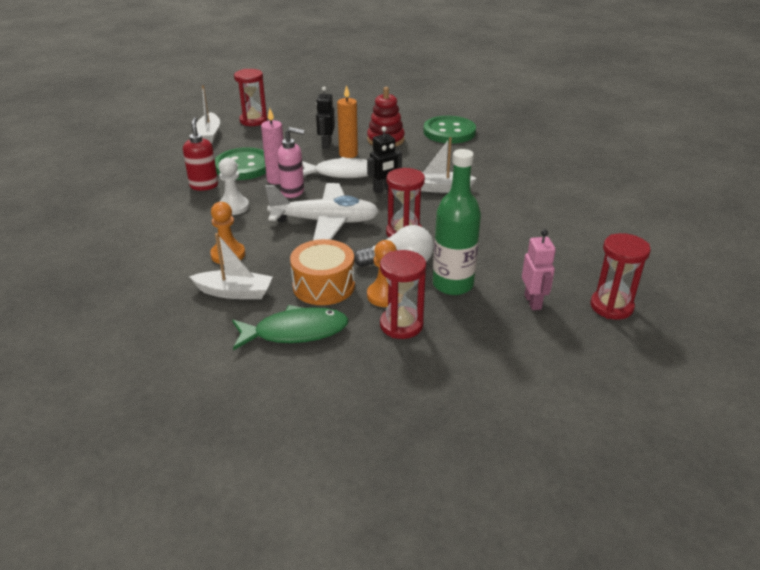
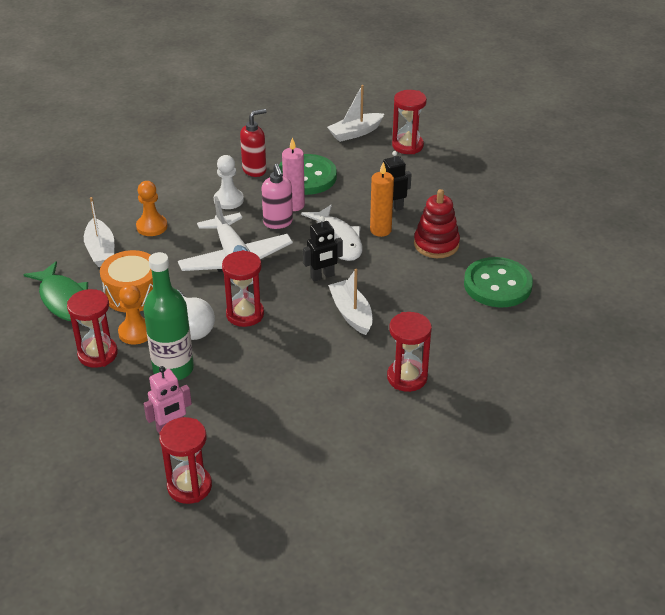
camera: 65 degrees right, 5 degrees up
black robot [367,126,402,193] -> black robot turned 60 degrees counterclockwise [303,216,343,282]
none -> red hourglass [387,312,432,392]

